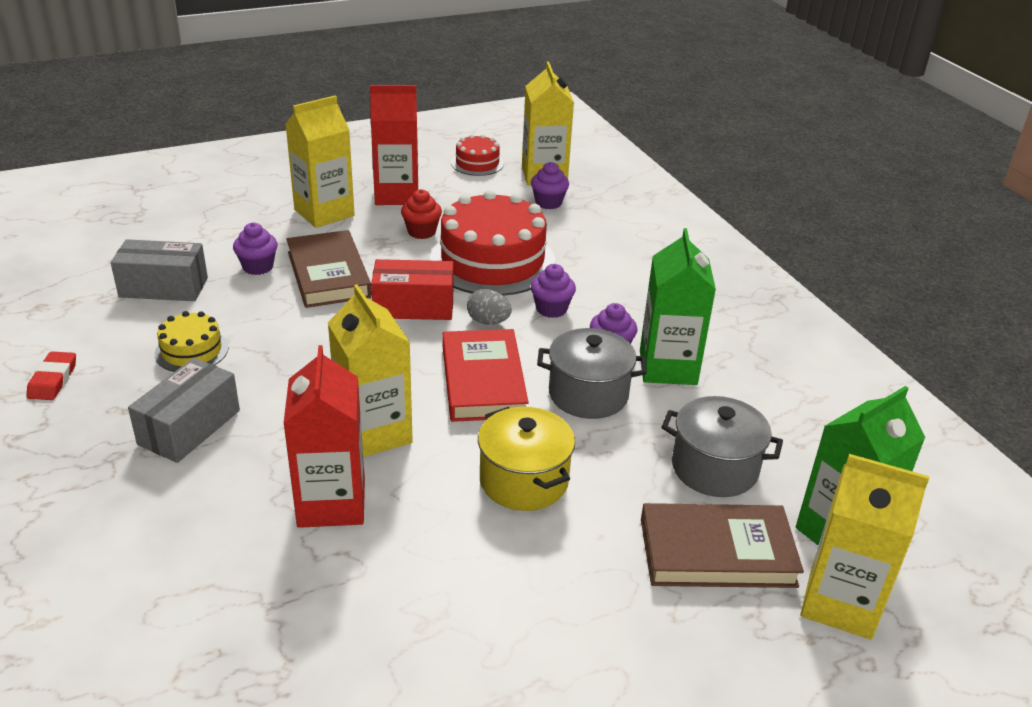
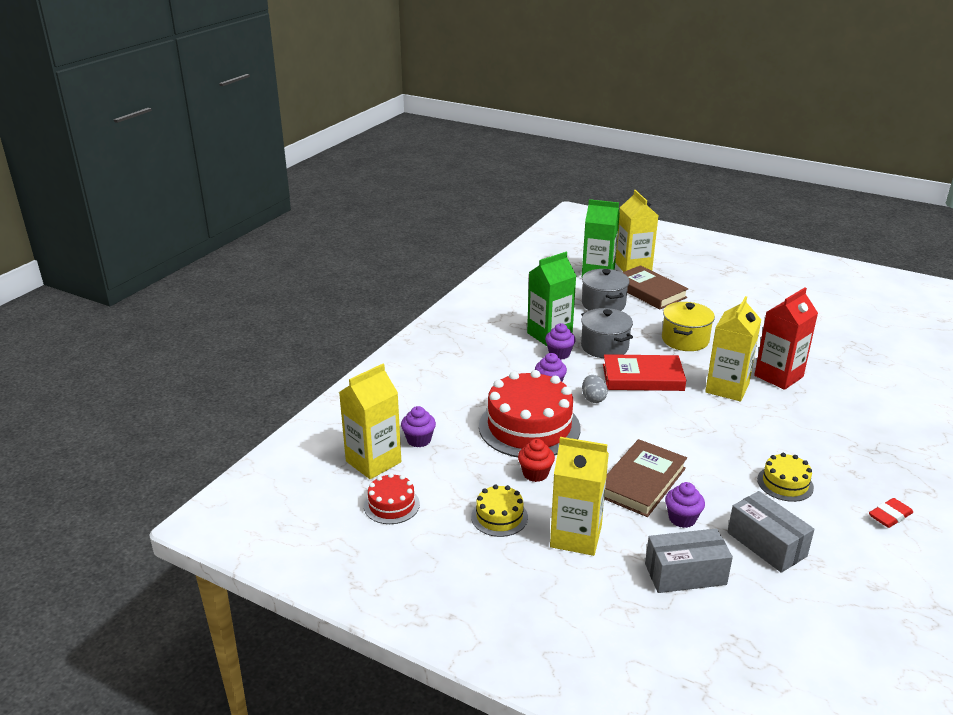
camera: 125 degrees left, 5 degrees down
grey box [128,358,240,463] -> grey box moved to [645,528,733,593]
red carton [370,85,418,205] -> yellow cake [471,485,528,537]
red box [371,259,453,320] -> none
red book [442,329,529,422] -> red book turned 45 degrees clockwise [603,354,686,391]

